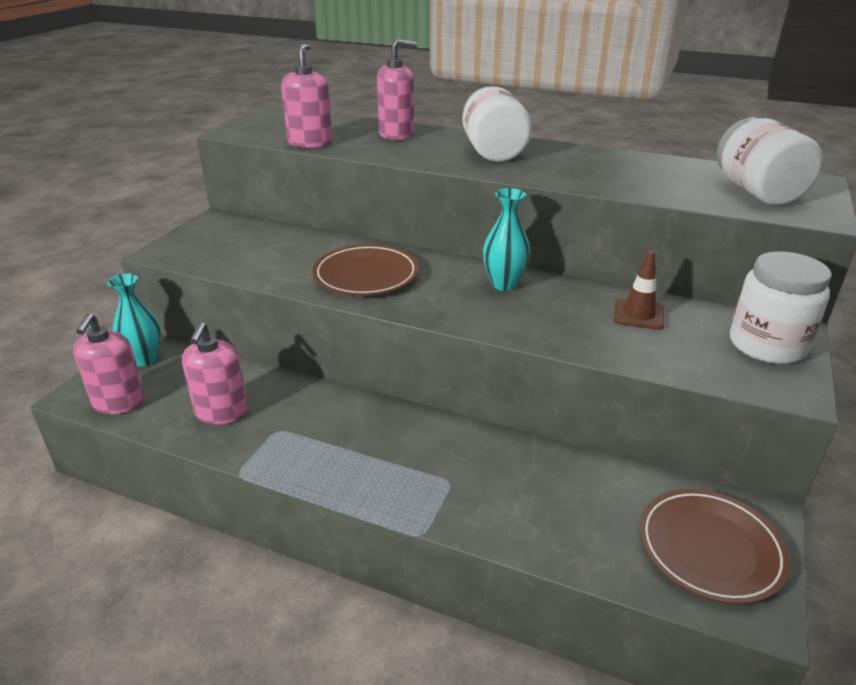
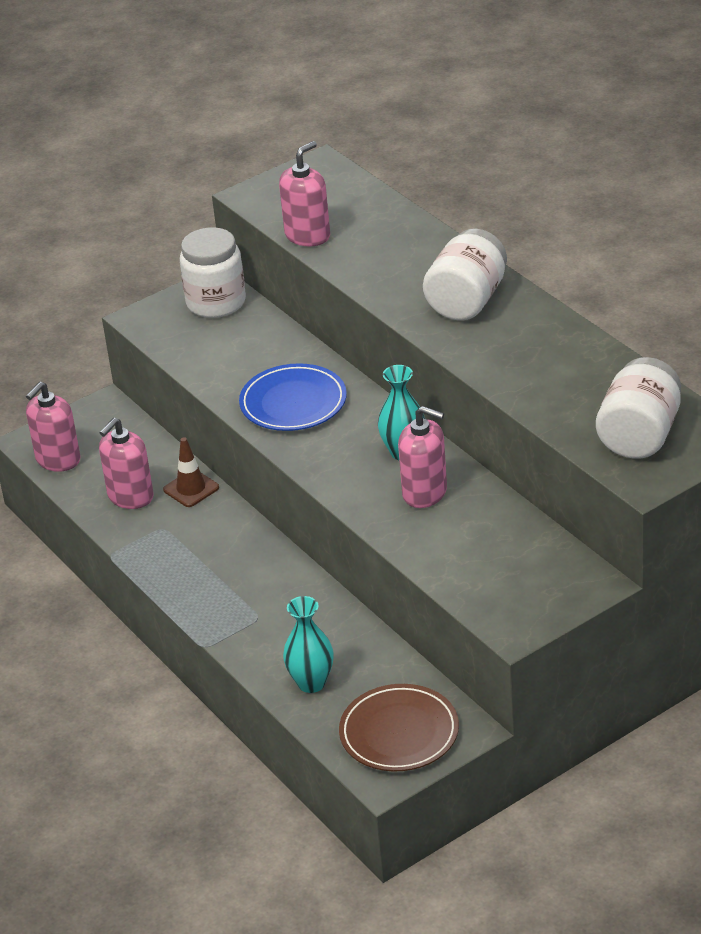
camera: 35 degrees right, 5 degrees up
turquoise vase [107,273,161,366] -> turquoise vase moved to [283,596,334,693]
brown plate [313,244,419,296] -> blue plate [239,363,347,431]
pink soap dispenser [377,39,417,140] -> pink soap dispenser moved to [398,406,447,508]
brown traffic cone [614,250,664,330] -> brown traffic cone moved to [163,438,219,507]
white jar [730,251,832,364] -> white jar moved to [180,227,246,318]

